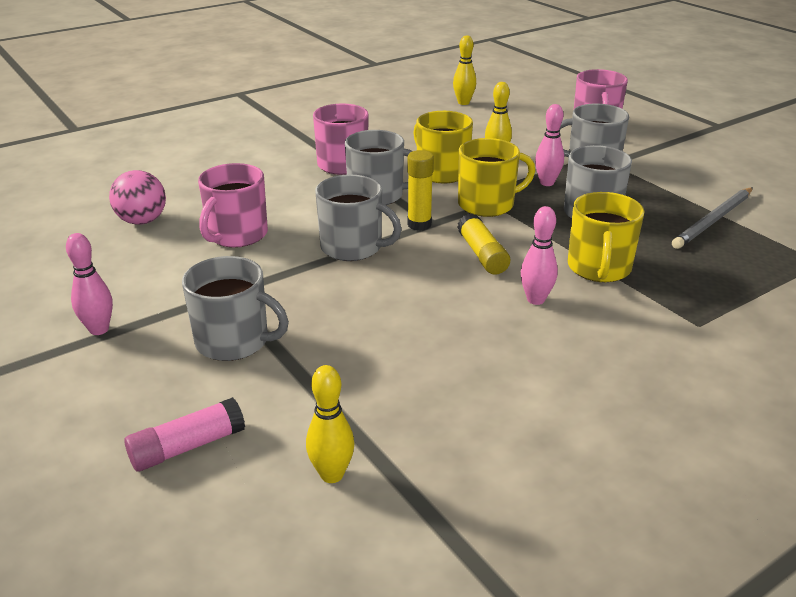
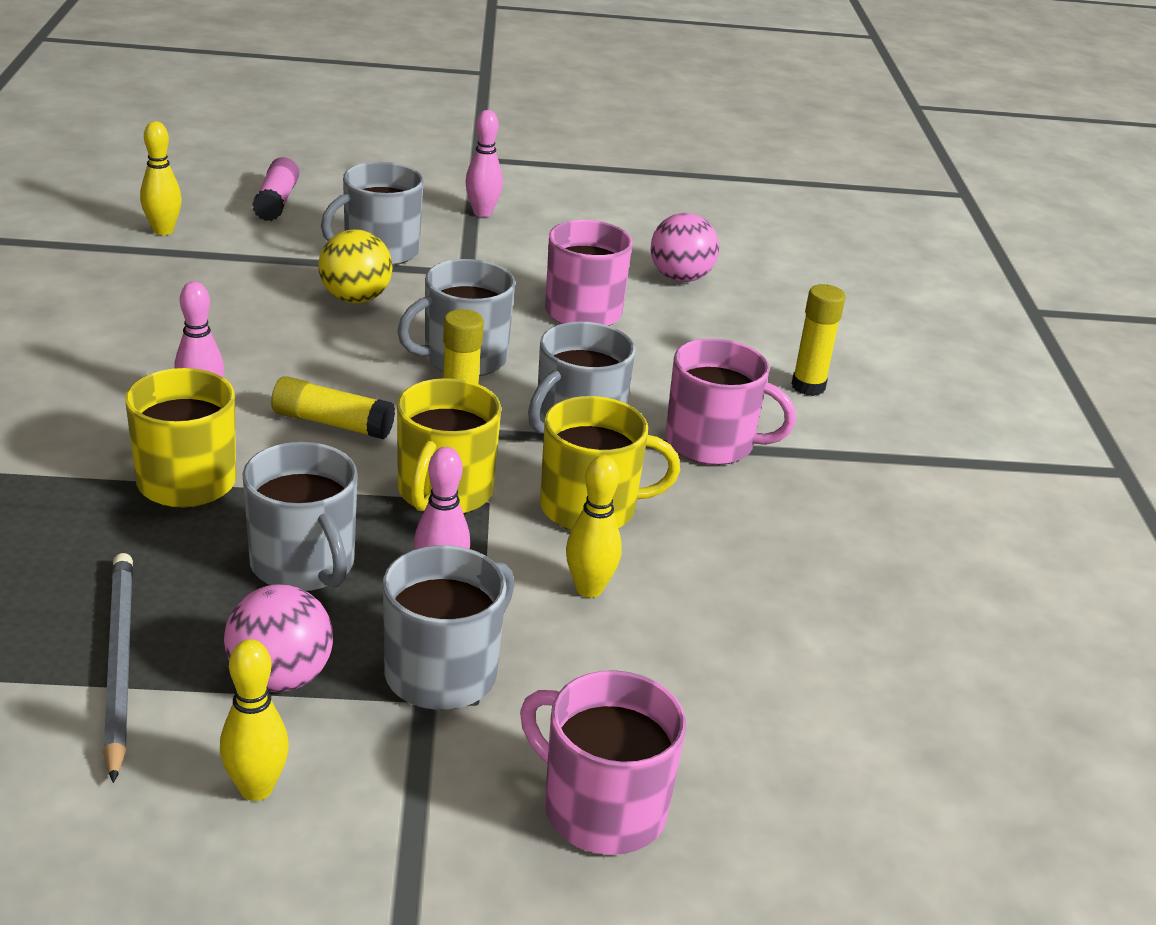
camera: 120 degrees right, 0 degrees up
yellow bowling pin [453,35,476,105] -> yellow bowling pin moved to [220,639,289,801]
none -> pink ball [224,585,333,692]
none -> yellow ball [318,230,393,303]
none -> yellow glue stick [791,284,845,396]

